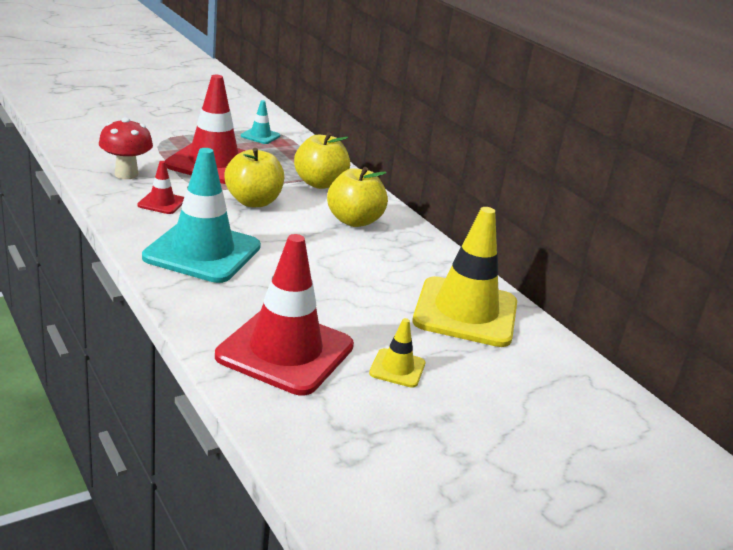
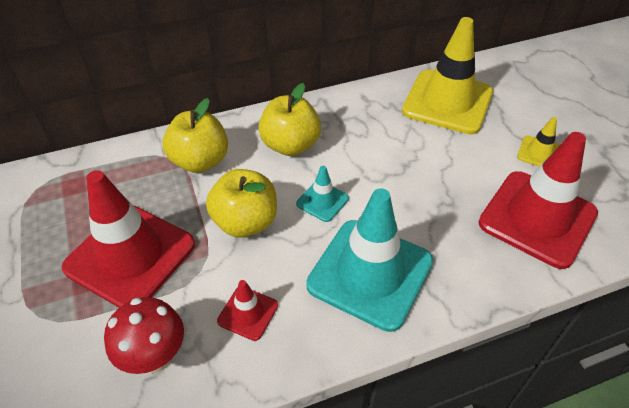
camera: 75 degrees left, 20 degrees up
turquoise traffic cone [241,100,280,144] -> turquoise traffic cone moved to [296,166,349,222]

